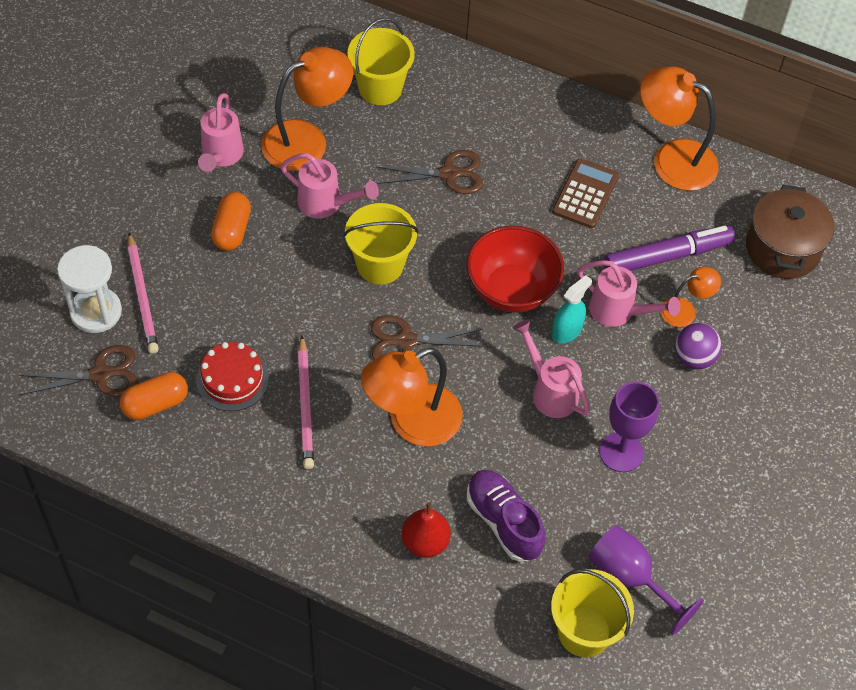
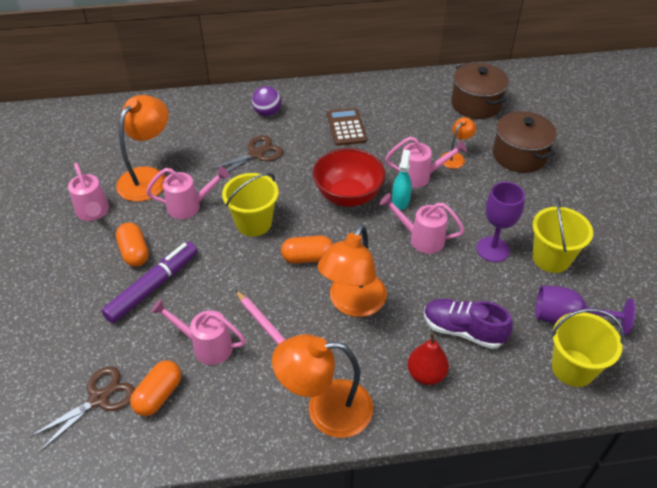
camera: 30 degrees left, 10 degrees down
white hourglass [57,245,122,333] -> none
pink pencil [128,232,159,354] -> none
red cake [196,342,269,411] -> pink watering can [151,299,246,365]
yellow bucket [348,18,415,105] -> yellow bucket moved to [532,198,593,273]
brown scissors [371,315,484,360] -> orange capsule [281,236,333,264]
purple marker [604,225,736,271] -> purple marker moved to [101,242,198,323]
orange lamp [640,66,719,191] -> orange lamp moved to [272,334,373,438]
purple ball [675,323,722,369] -> purple ball moved to [252,86,282,116]
none -> brown pot [493,111,557,173]

